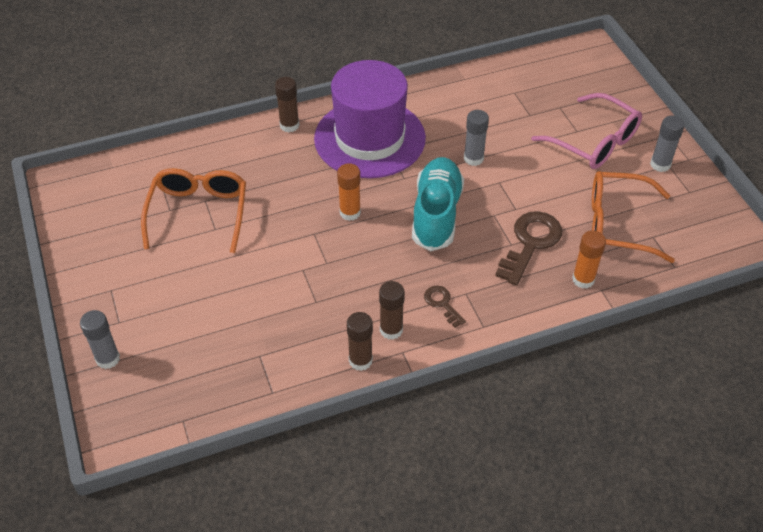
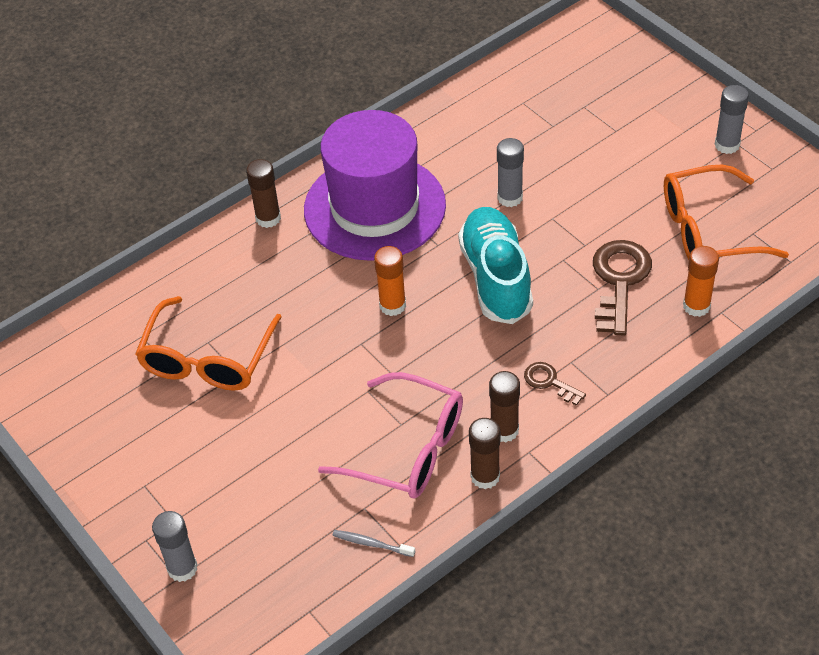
camera: 15 degrees left, 0 degrees up
orange glasses [141,168,246,253] -> orange glasses turned 150 degrees counterclockwise [135,296,282,391]
pink glasses [531,93,642,169] -> pink glasses moved to [318,372,463,499]
none -> grey toothbrush [332,530,415,557]

